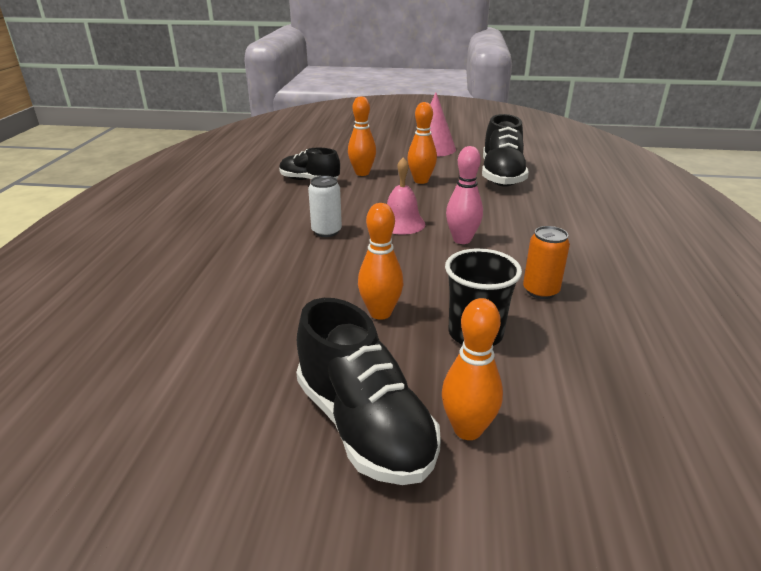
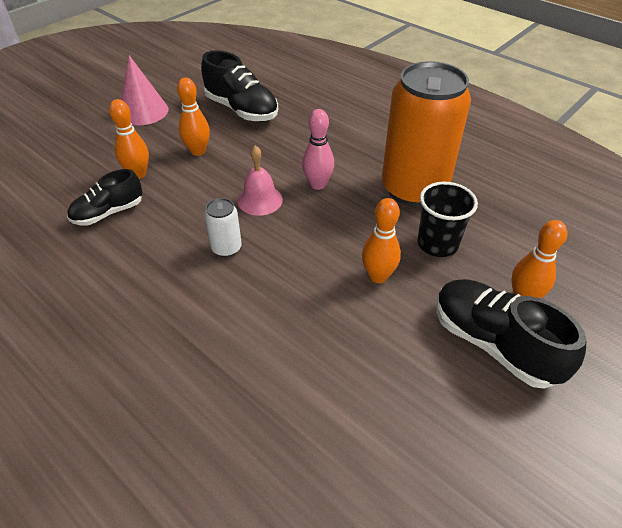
camera: 55 degrees left, 15 degrees up
black shoe [296,298,441,485] -> black shoe turned 135 degrees counterclockwise [436,279,587,389]
orange can [523,226,570,299] -> orange can [382,61,471,207], size x2.44

